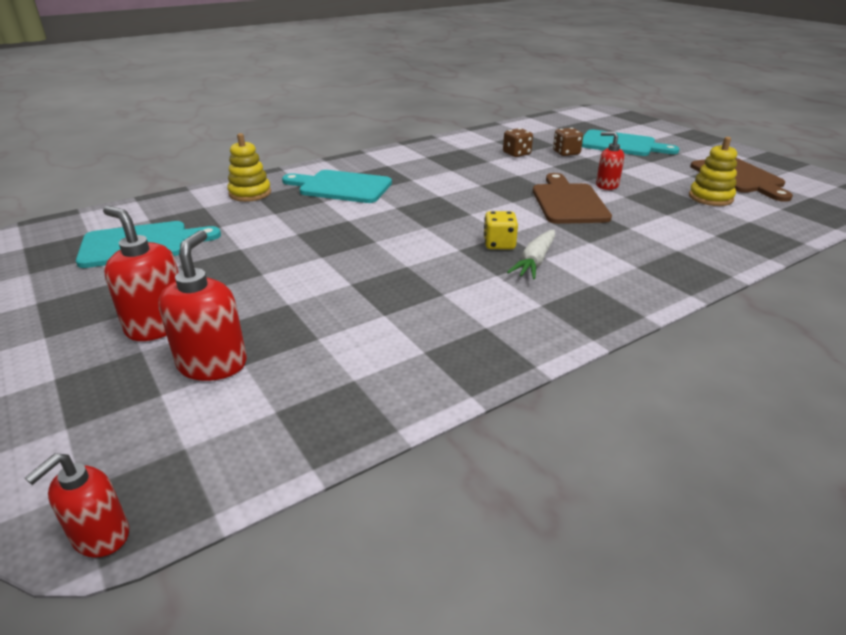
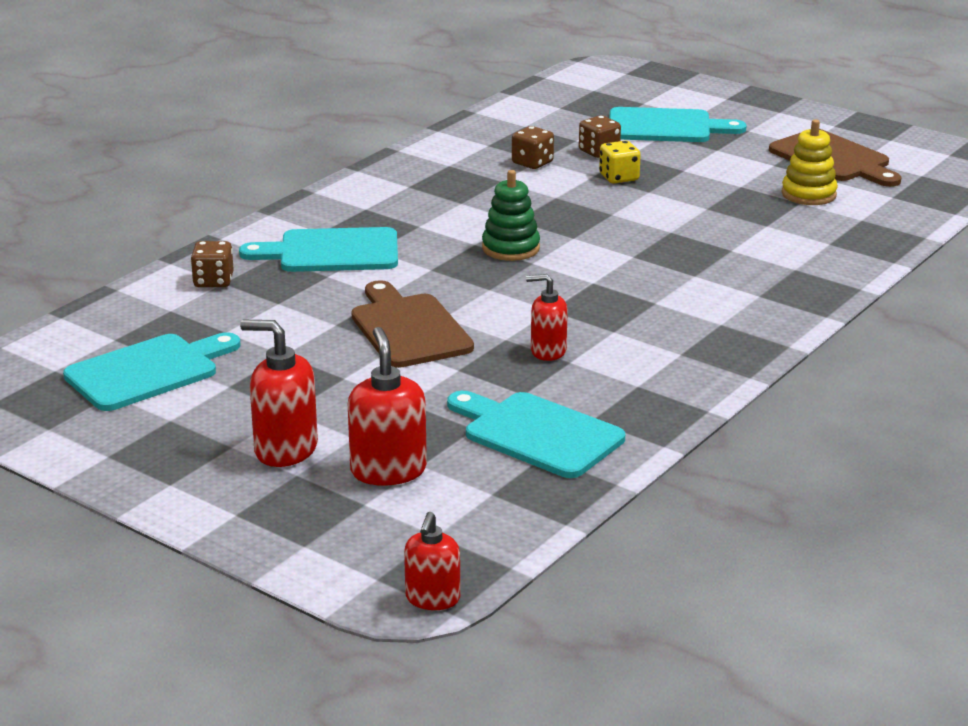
camera: 20 degrees left, 5 degrees down
yellow stacking toy [227,133,271,202] -> brown dice [191,241,234,287]
yellow dice [484,211,518,249] -> yellow dice moved to [599,141,641,184]
white carrot [507,229,555,279] -> none
brown cutting board [533,173,612,224] -> brown cutting board moved to [351,280,474,368]
red soap dispenser [596,131,624,190] -> red soap dispenser moved to [526,274,568,361]
none -> turquoise cutting board [447,391,625,478]
none -> green stacking toy [482,170,540,261]

